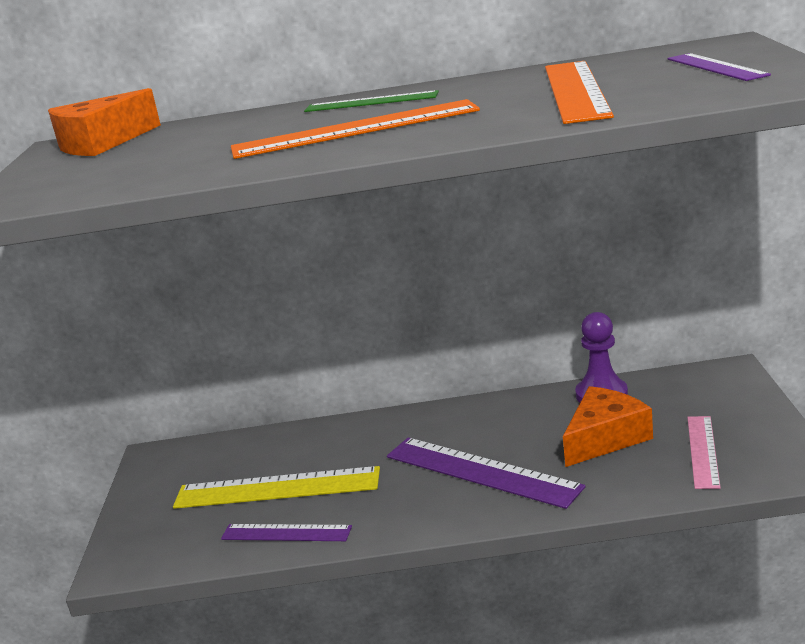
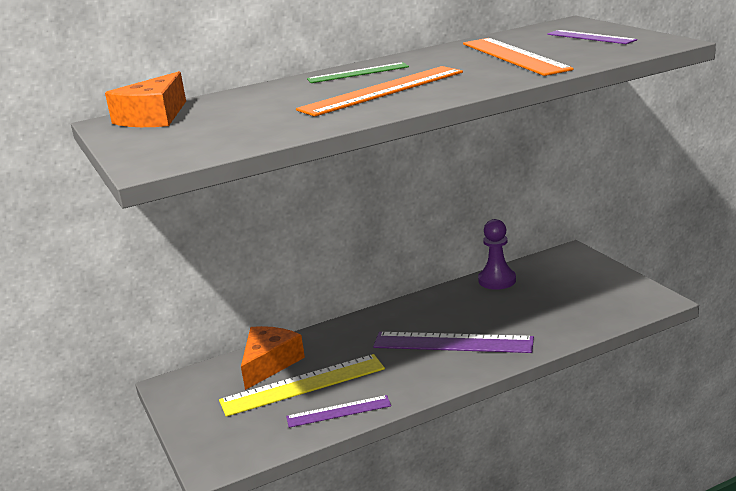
camera: 25 degrees left, 0 degrees up
orange cheese [563,386,653,467] -> orange cheese moved to [241,326,305,390]
pink ruler [687,416,721,489] -> none

